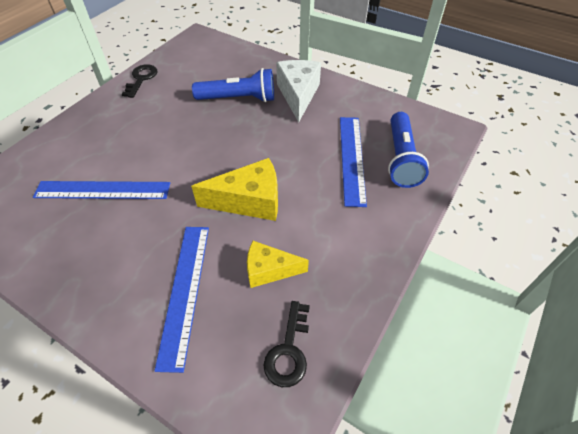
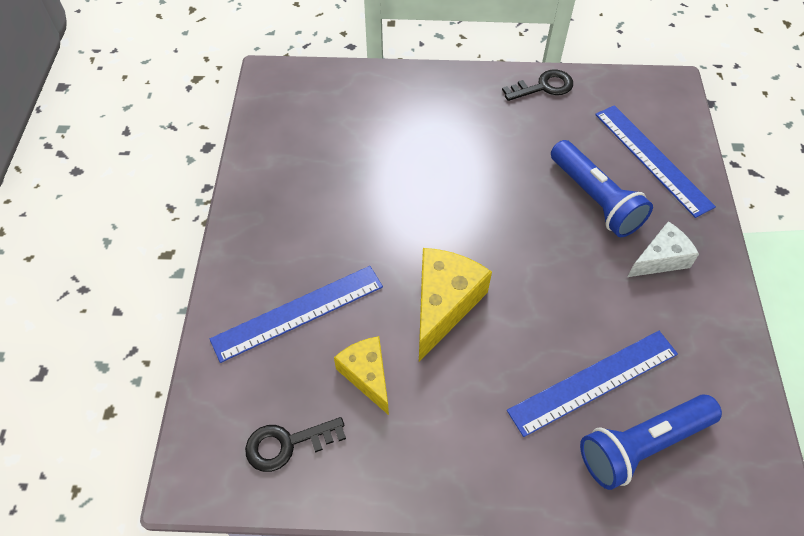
camera: 60 degrees right, 5 degrees up
blue ruler [33,181,170,199] -> blue ruler moved to [595,105,716,218]
yellow cheese [191,158,278,221] -> yellow cheese turned 120 degrees counterclockwise [419,248,492,361]
white cheese [276,60,321,122] -> white cheese [628,221,699,277], size x0.65

